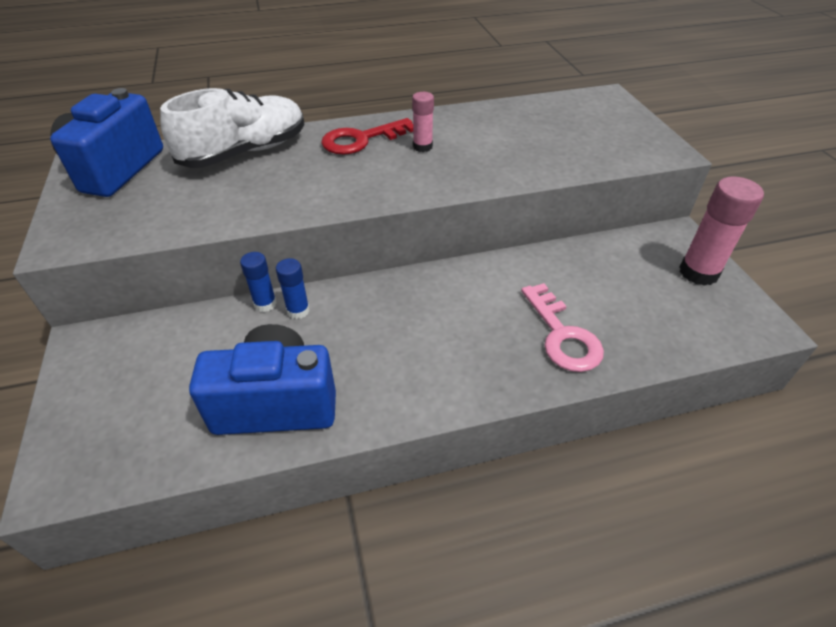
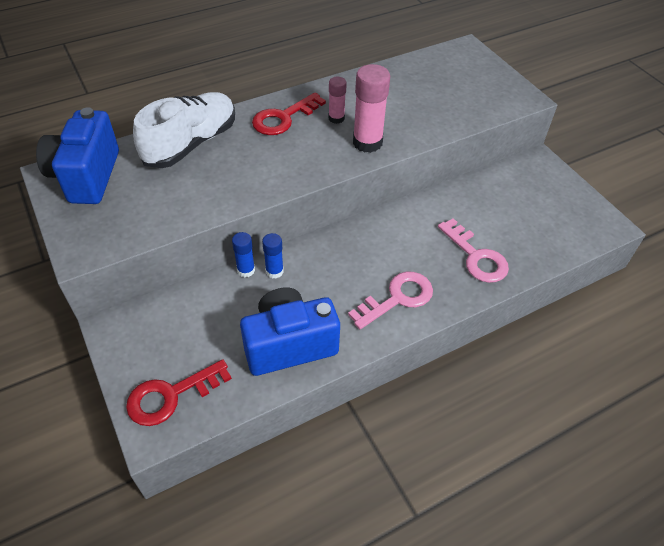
camera: 15 degrees left, 5 degrees up
pink glue stick [680,177,764,286] -> pink glue stick moved to [353,64,390,153]
none -> red key [126,359,232,426]
none -> pink key [348,272,433,329]

